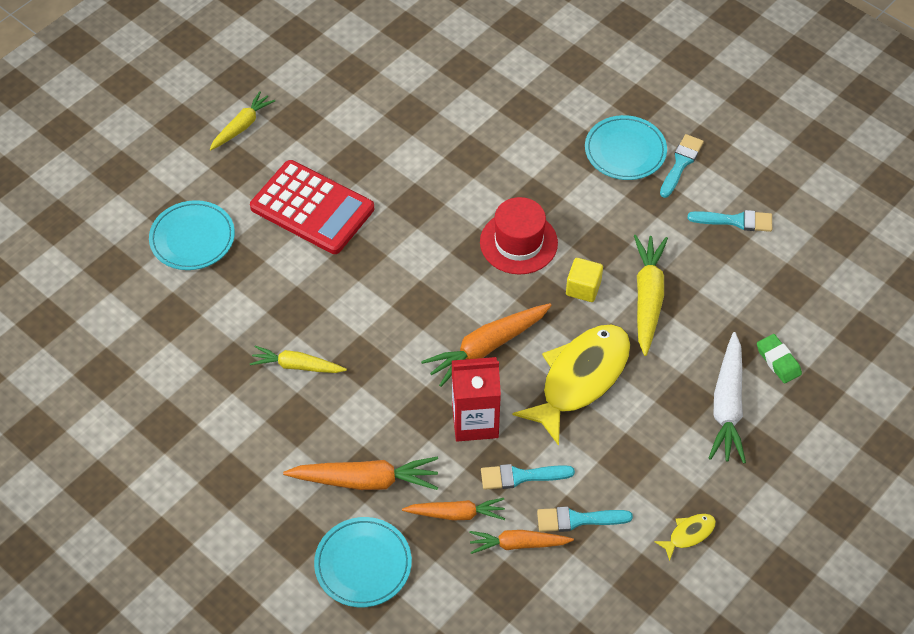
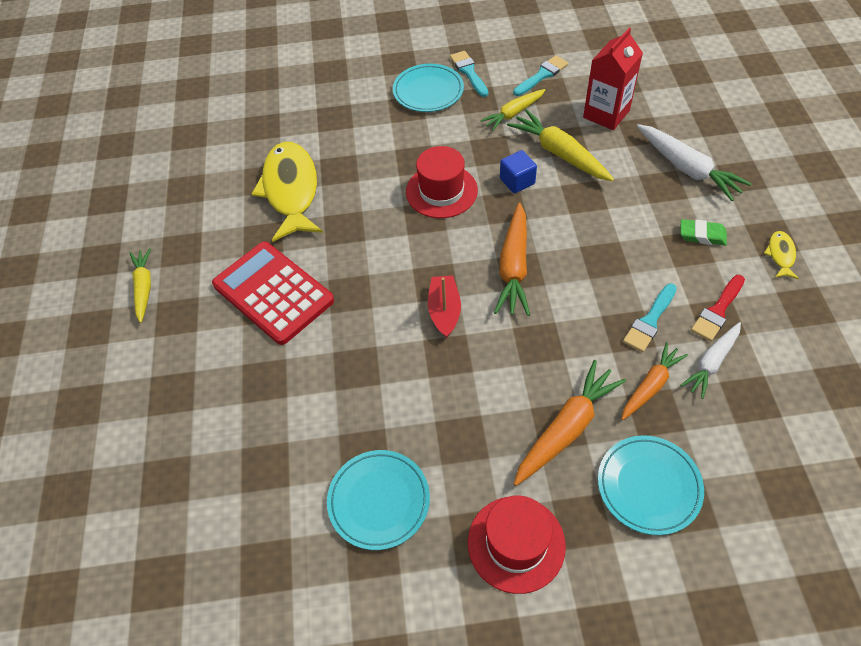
camera: 45 degrees left, 0 degrees up
turquoise plate [149,200,235,270] -> turquoise plate moved to [327,450,430,550]
red calculator [250,160,374,254] -> red calculator turned 120 degrees counterclockwise [212,242,334,345]
yellow carrot [250,346,347,373] -> yellow carrot moved to [480,89,545,131]
red carton [452,357,501,442] -> red carton moved to [583,27,643,130]
orange carrot [469,530,574,554] -> white carrot [680,322,741,399]
yellow fish [512,324,631,446] -> yellow fish moved to [251,142,323,242]
turquoise brush [537,507,633,532] -> red brush [691,275,745,341]
yellow cube [566,258,603,302] -> blue cube [500,150,537,193]
green eraser [757,334,802,384] -> green eraser moved to [680,219,727,246]
none -> red boat [428,275,461,338]
none -> red hat [468,496,566,594]

